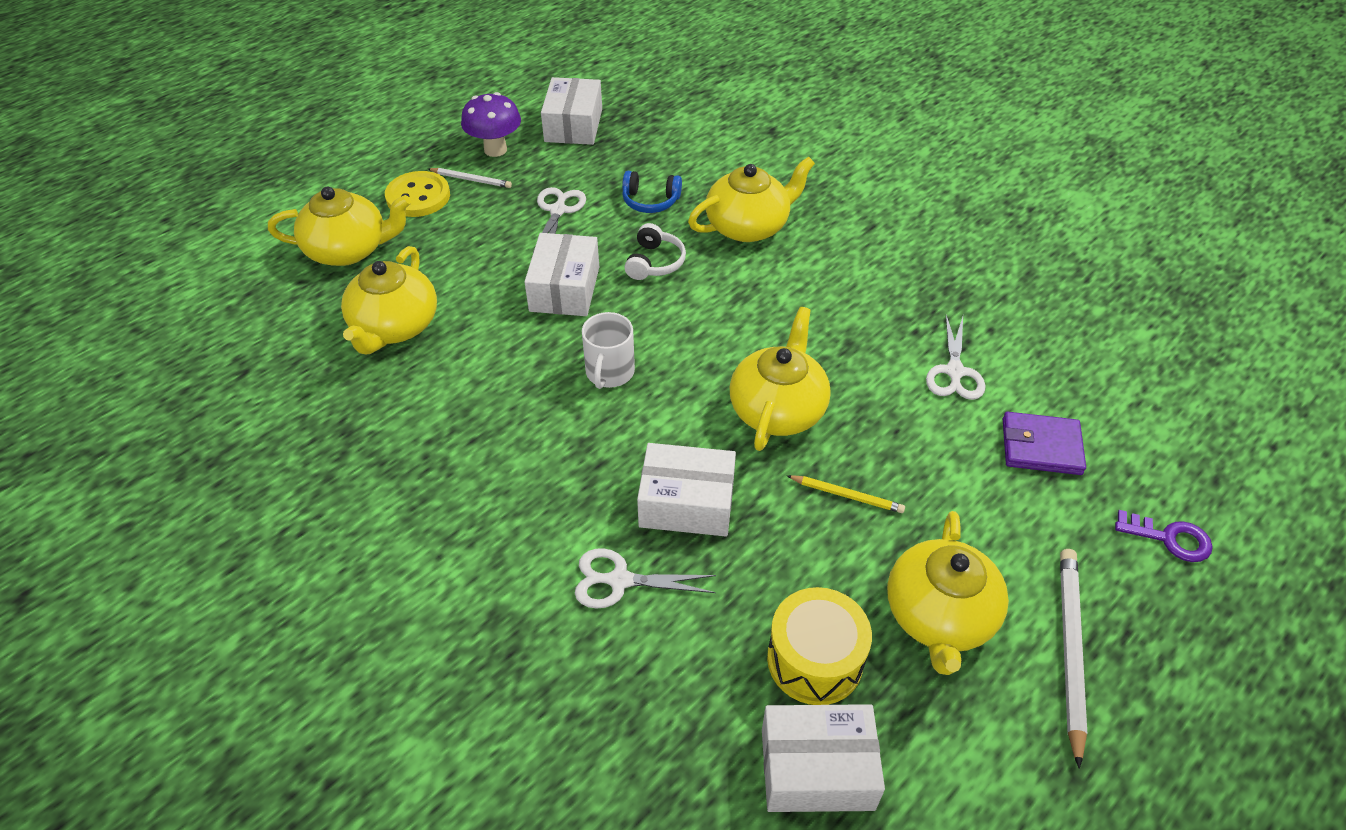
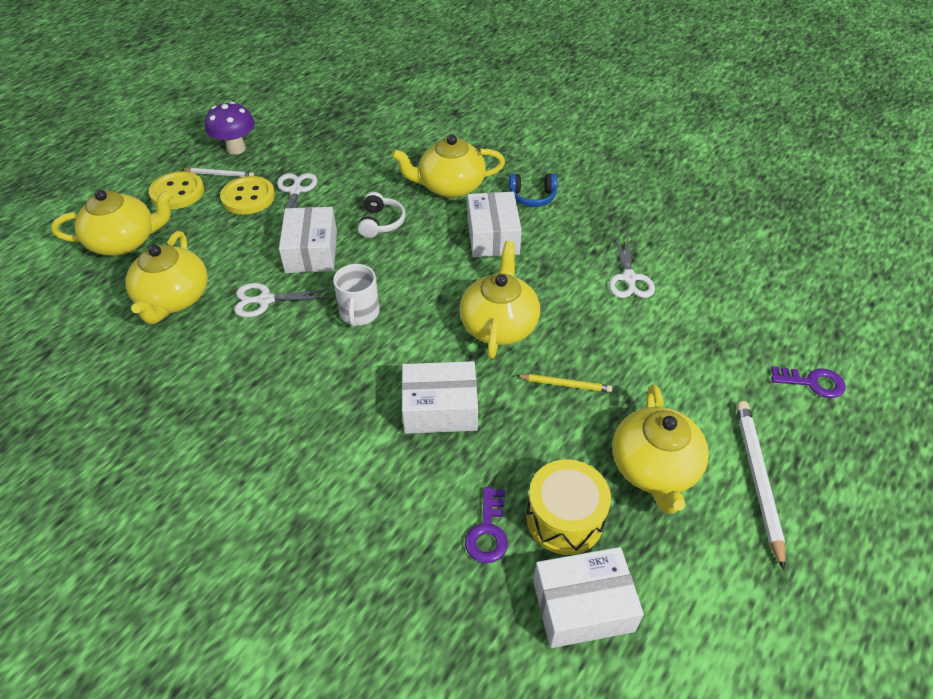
camera: 10 degrees left, 0 degrees up
white box [541,77,602,145] -> white box moved to [467,192,522,257]
white scissors [575,548,716,609] -> white scissors moved to [234,283,331,317]
blue headphones [622,171,682,213] -> blue headphones moved to [509,173,557,207]
yellow teapot [688,156,815,242] -> yellow teapot turned 150 degrees counterclockwise [391,134,505,198]
purple wallet [1003,412,1086,475] -> none
none -> yellow button [220,176,275,214]
none -> purple key [465,487,508,563]

